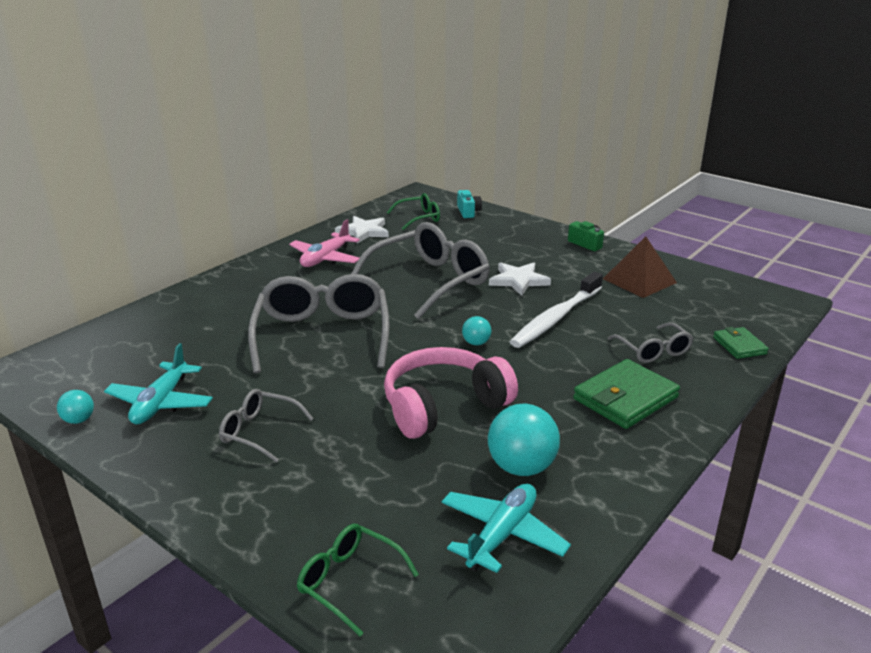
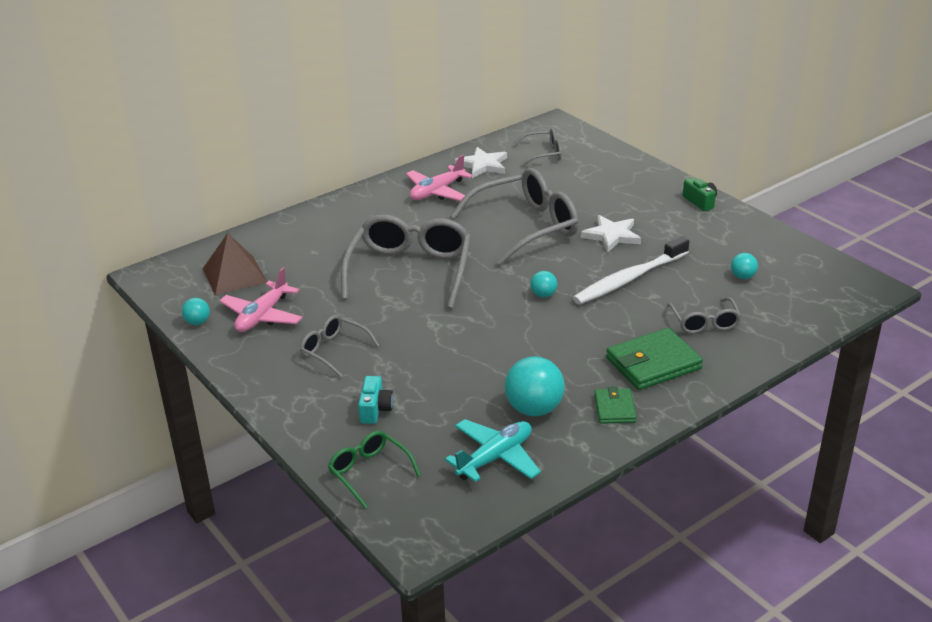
camera: 15 degrees right, 5 degrees up
turquoise plane [104,343,213,424] -> pink plane [219,267,303,332]
pink headphones [384,347,518,439] -> none
green glasses [387,193,440,230] -> grey glasses [513,128,562,167]
turquoise camera [457,190,482,218] -> turquoise camera moved to [358,376,393,424]
brown pyramid [603,236,677,298] -> brown pyramid moved to [203,233,267,295]
green wallet [713,327,769,359] -> green wallet moved to [594,387,636,424]
none -> turquoise ball [731,253,758,279]

